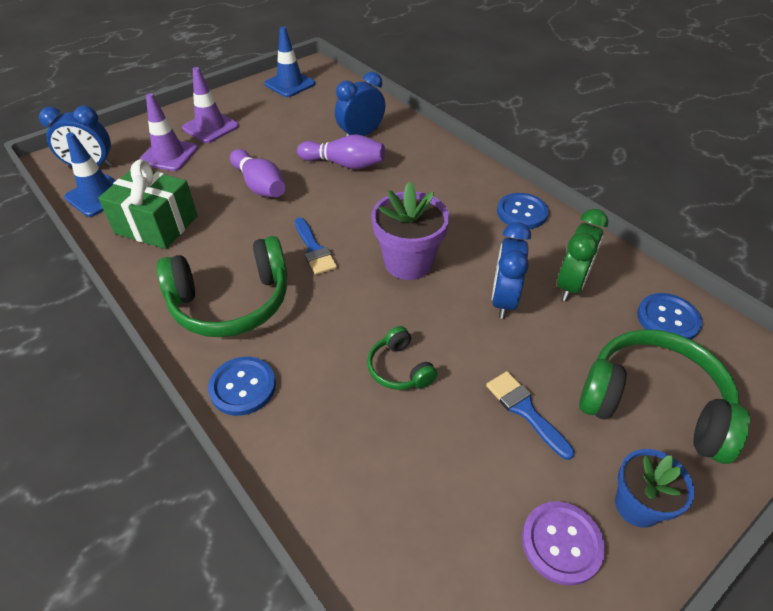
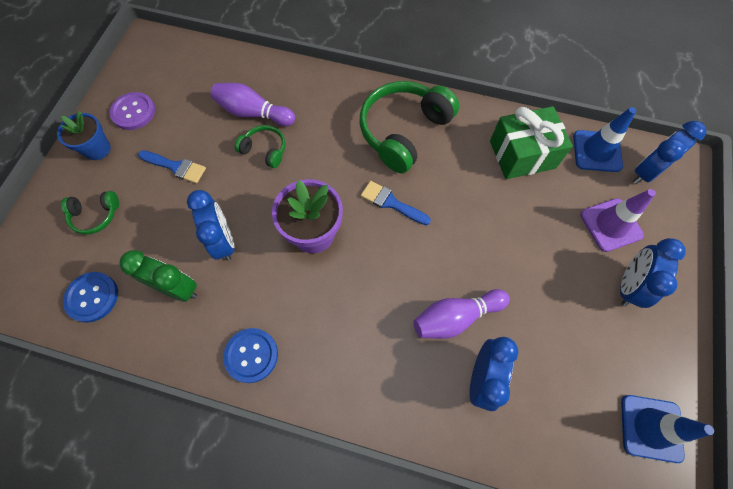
camera: 145 degrees right, 20 degrees up
purple traffic cone [182,67,239,143] -> blue clock [620,238,685,308]
blue button [208,357,276,416] -> none
purple bowling pin [230,149,285,197] -> purple bowling pin moved to [211,83,295,126]
green clock [557,209,608,301] -> green clock turned 120 degrees clockwise [119,250,197,302]
green headphones [579,329,750,464] -> green headphones [61,191,119,235], size x0.49

